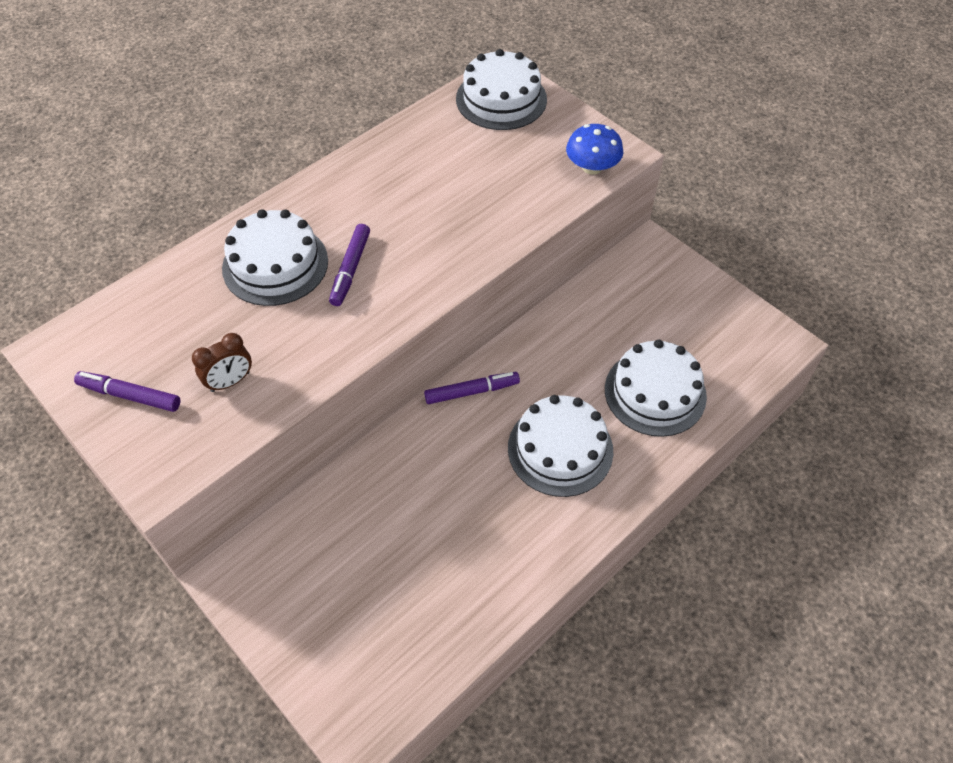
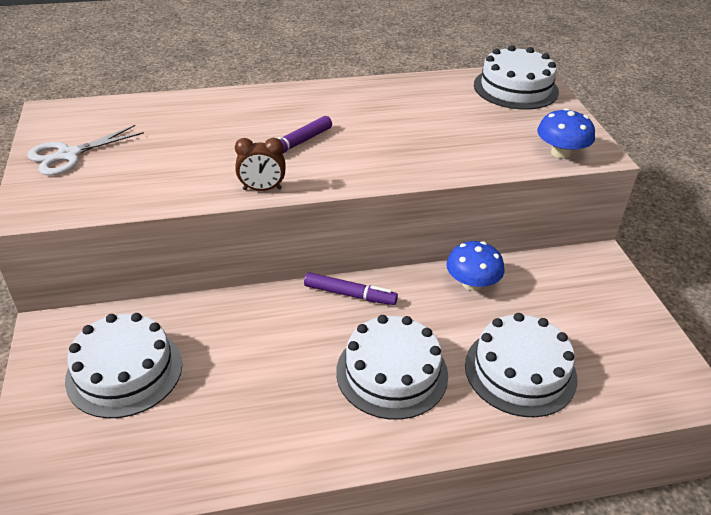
camera: 30 degrees right, 15 degrees down
purple marker [74,371,180,412] -> white scissors [27,125,144,175]
brown clock [192,333,252,392] -> brown clock moved to [235,138,286,191]
white cake [222,209,328,306] -> white cake moved to [65,313,182,418]
none -> blue mushroom [446,241,505,291]

